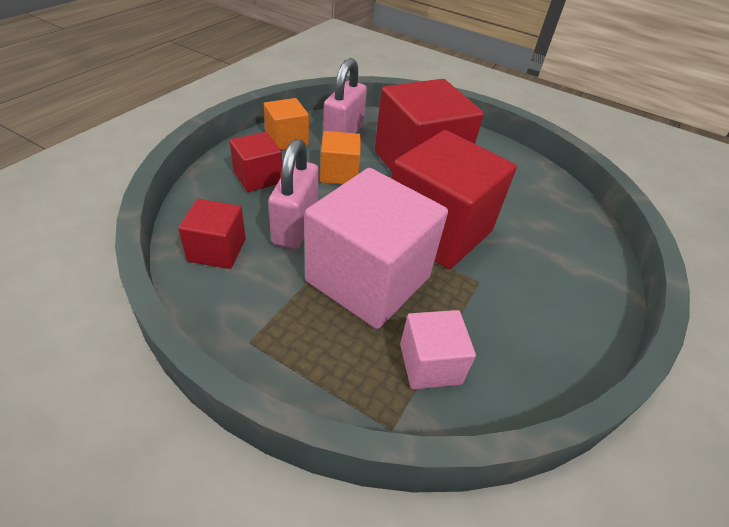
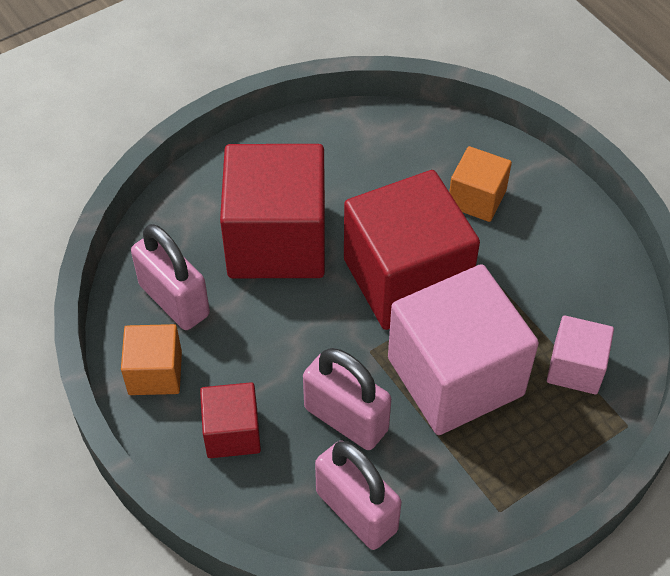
camera: 60 degrees left, 10 degrees up
red cube [178,199,246,269] -> pink padlock [315,441,402,550]
orange cube [320,131,361,184] -> orange cube moved to [449,146,512,222]

